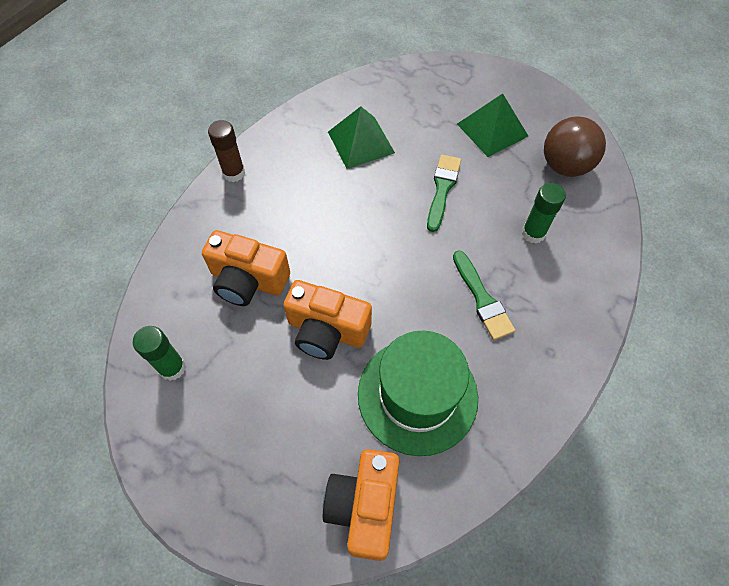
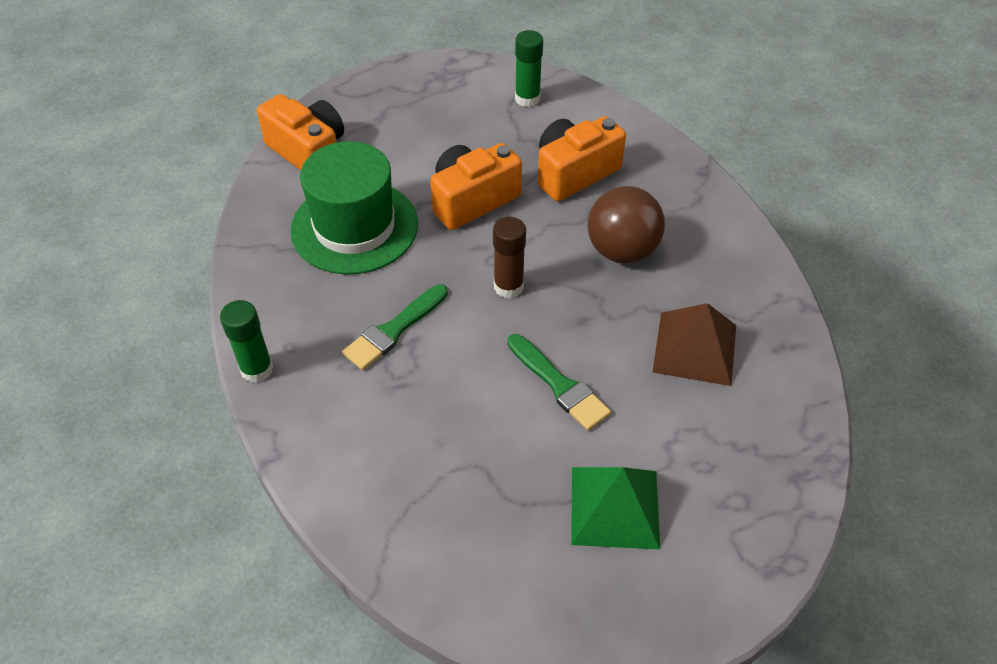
camera: 125 degrees right, 10 degrees down
brown glue stick [208,120,245,182] -> brown glue stick moved to [493,217,526,298]
green pyramid [328,106,395,169] -> brown pyramid [653,303,736,386]
green brush [453,250,515,340] -> green brush turned 60 degrees counterclockwise [342,284,448,370]
green glue stick [522,183,566,244] -> green glue stick moved to [220,300,273,383]
brown ball [544,116,606,177] -> brown ball moved to [587,186,665,263]

